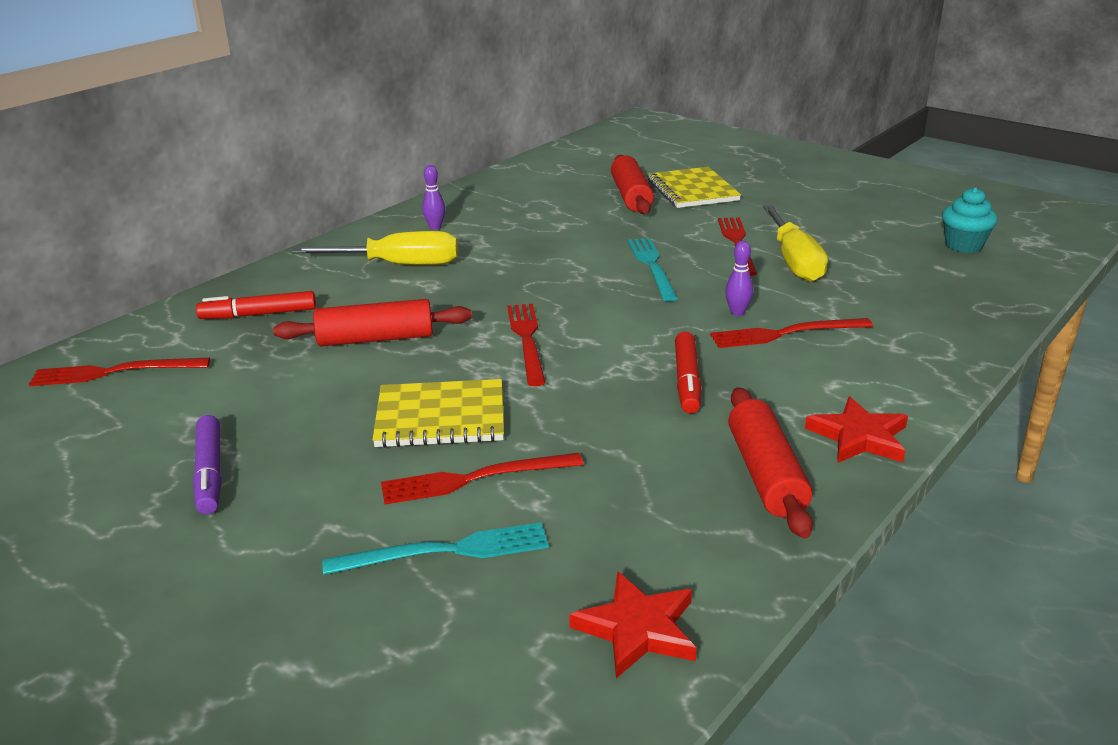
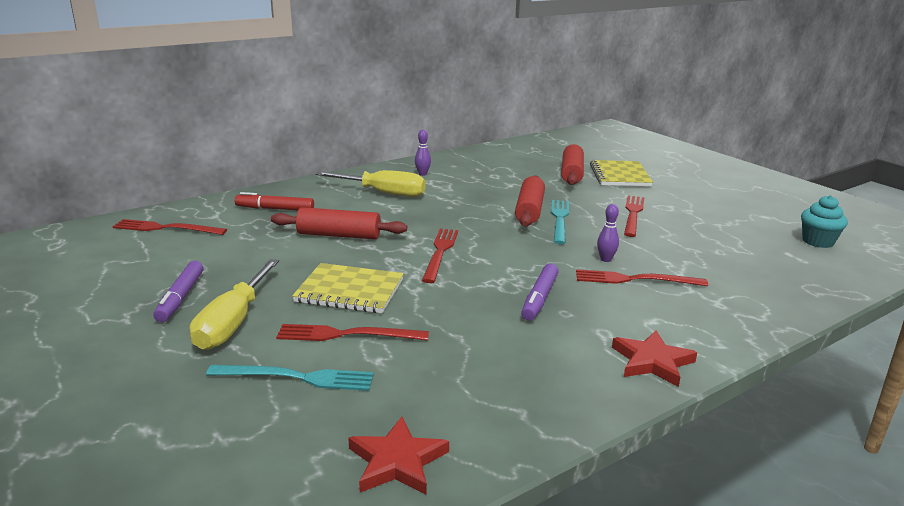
camera: 15 degrees right, 5 degrees down
red marker [675,332,701,414] -> purple marker [521,264,559,321]
red rolling pin [728,387,813,538] -> red rolling pin moved to [515,175,545,227]
yellow screwdriver [763,205,828,282] -> yellow screwdriver moved to [190,259,279,350]

